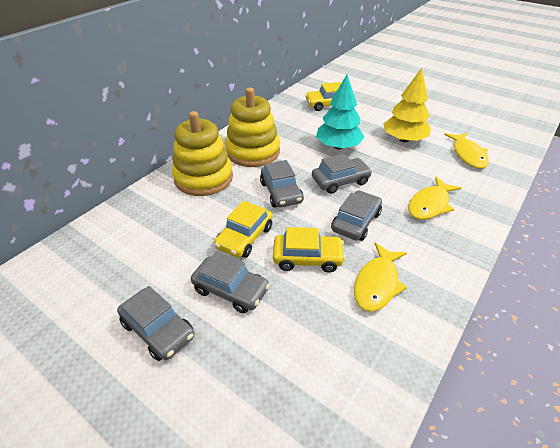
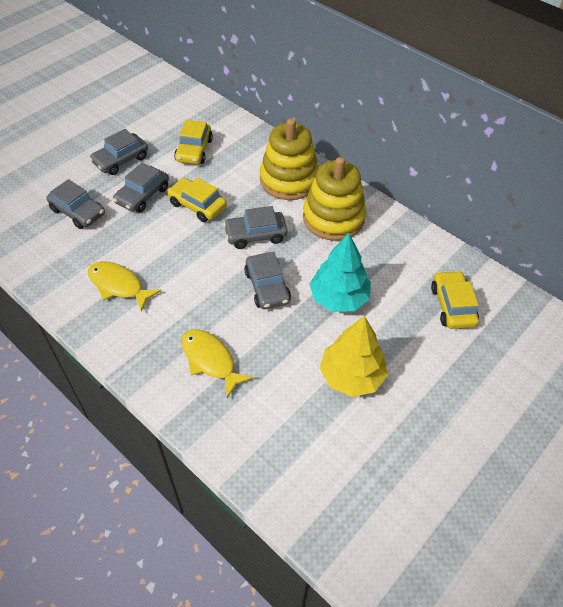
camera: 95 degrees right, 10 degrees up
yellow car [273,227,345,273] -> yellow car moved to [174,120,213,164]
grey car [331,190,382,241] -> grey car moved to [46,179,105,229]
yellow fish [444,133,489,169] -> none

